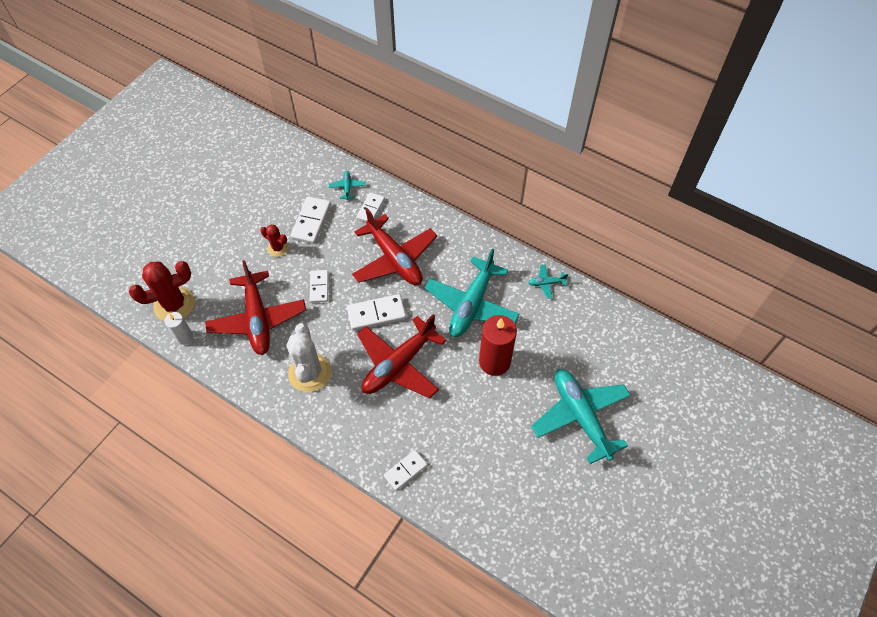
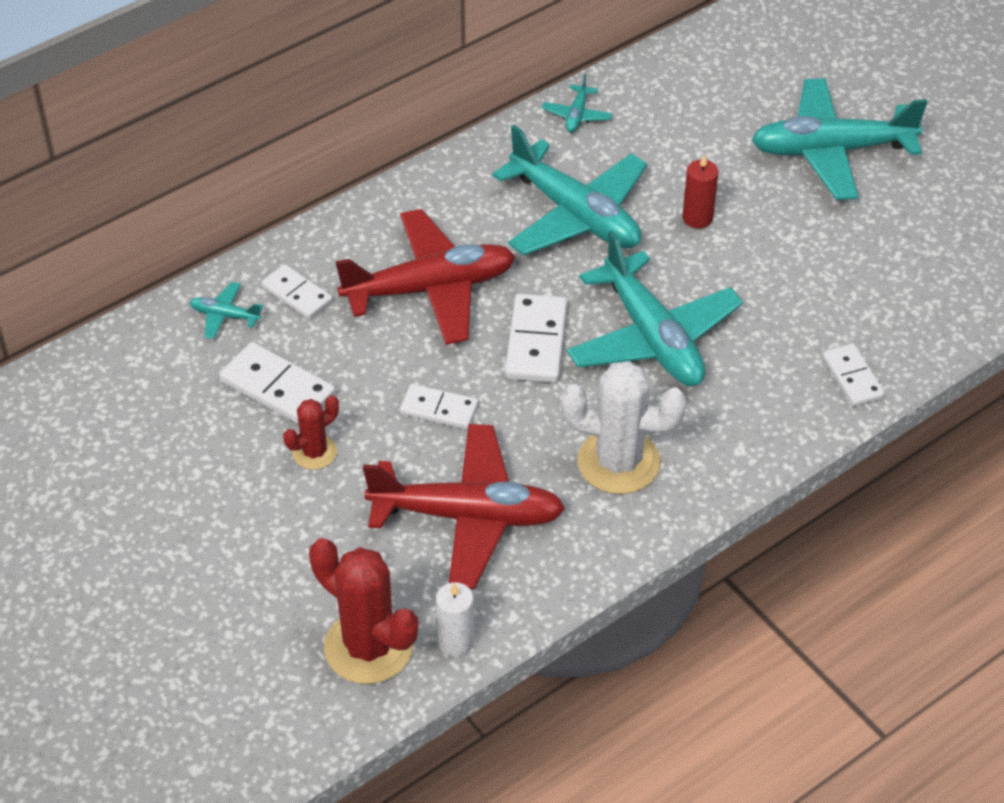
camera: 70 degrees left, 10 degrees down
red cactus [129,261,195,321] -> red cactus turned 45 degrees counterclockwise [309,538,418,684]
red plane [357,314,446,398] -> turquoise plane [567,230,743,386]
red candle [479,315,517,376] -> red candle [683,154,718,229], size x0.55

